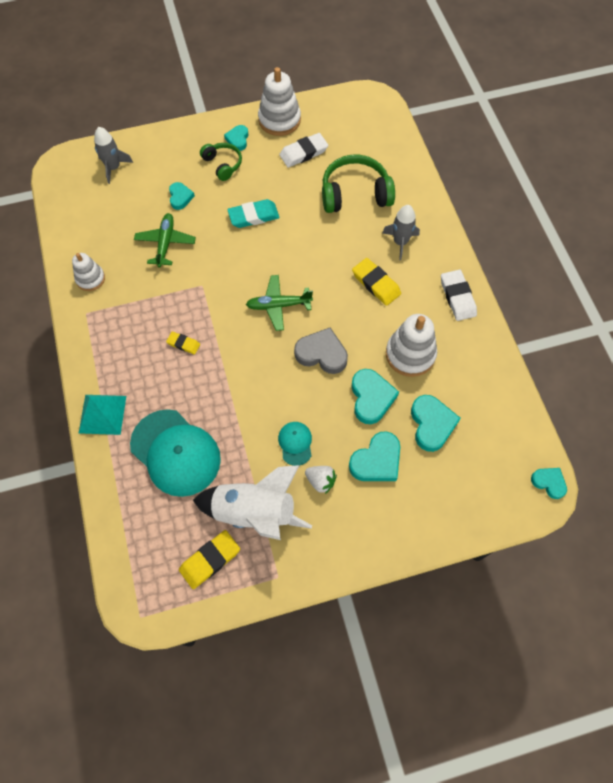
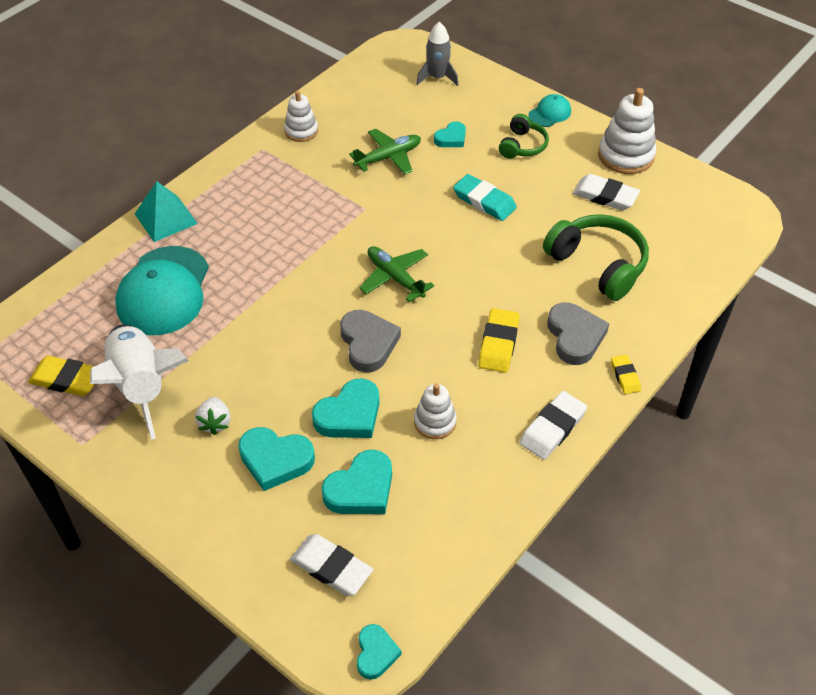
camera: 55 degrees right, 15 degrees down
yellow eraser [166,332,200,354] -> yellow eraser moved to [611,355,641,394]
turquoise heart [224,125,249,151] -> none
turquoise cap [278,422,312,466] -> turquoise cap moved to [528,94,571,127]
grey rocket [382,205,420,260] -> grey heart [547,302,609,365]
white stacking toy [386,314,437,377] -> white stacking toy [414,384,457,439], size x0.61
none -> white eraser [290,534,373,596]

